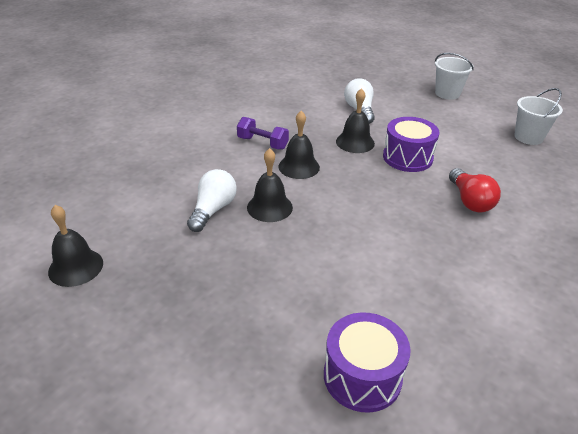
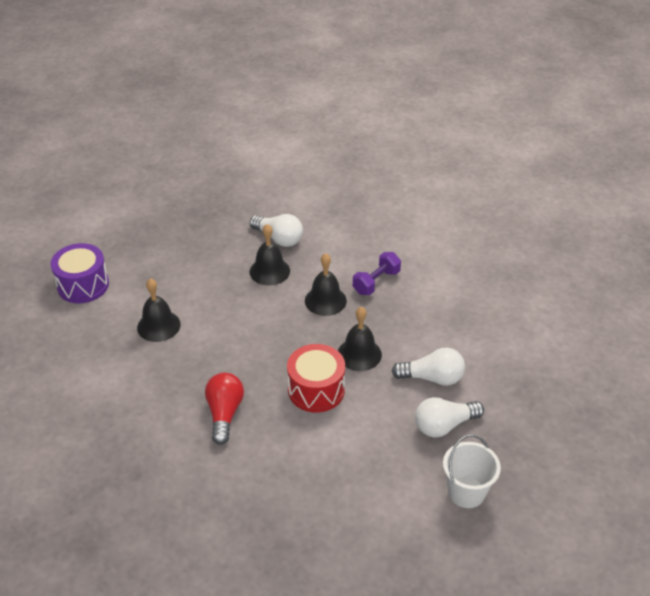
camera: 105 degrees right, 5 degrees up
black bell [48,205,103,287] -> black bell moved to [137,278,180,342]
purple drum [383,117,439,172] -> red drum [287,344,345,413]
red light bulb [449,168,501,213] -> red light bulb turned 90 degrees clockwise [205,373,244,445]
white bucket [514,88,563,145] -> none
none -> white light bulb [415,397,484,438]

